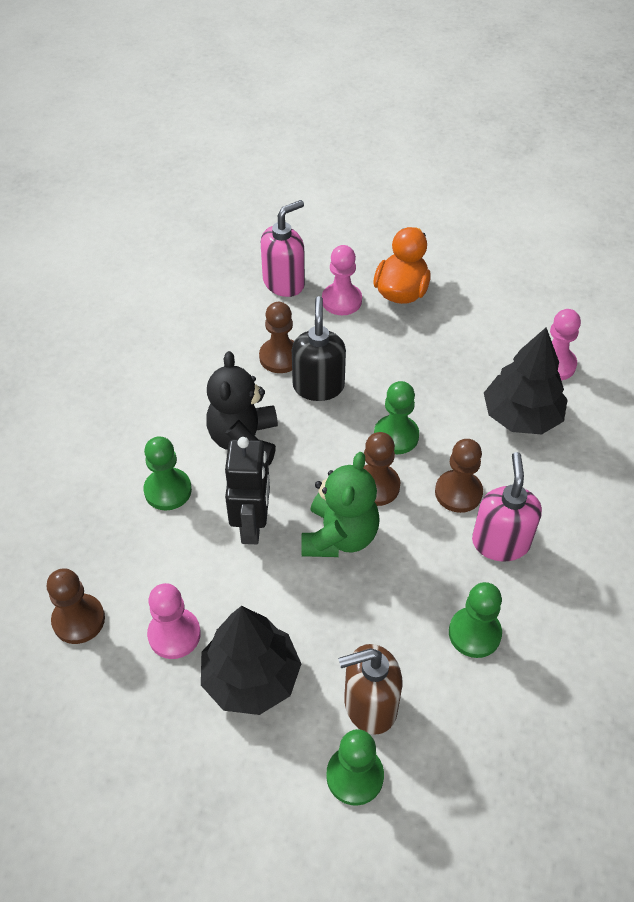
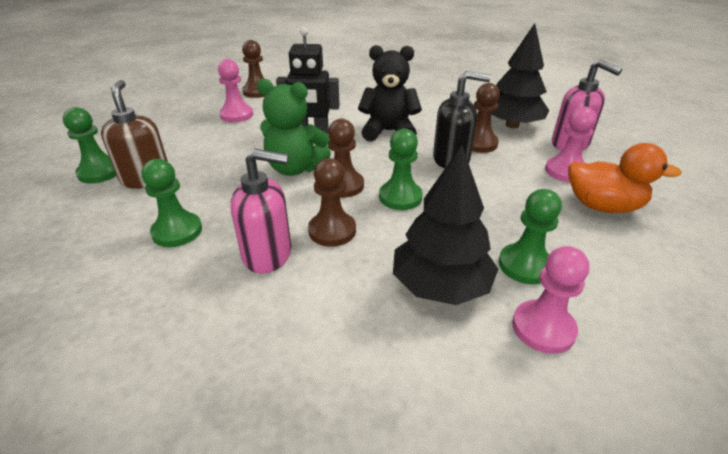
camera: 90 degrees right, 15 degrees down
green pawn [144,436,192,510] -> green pawn moved to [499,189,562,284]
black tree [201,606,301,715] -> black tree moved to [491,23,549,128]

